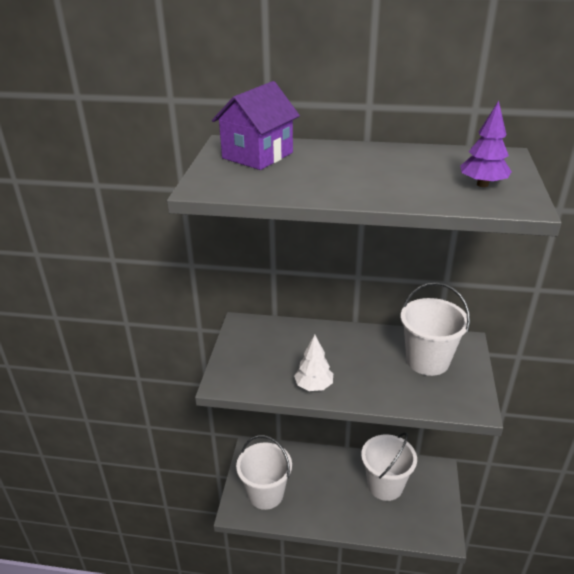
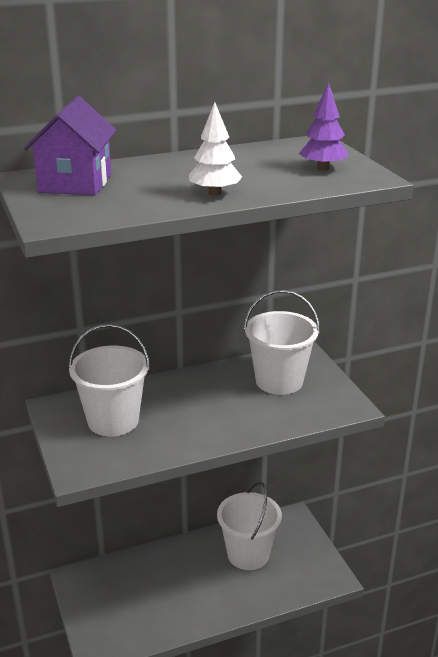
camera: 30 degrees left, 5 degrees down
white bucket [236,435,292,510] -> white bucket moved to [69,324,150,436]
white tree [294,335,333,391] -> white tree moved to [189,102,242,196]

